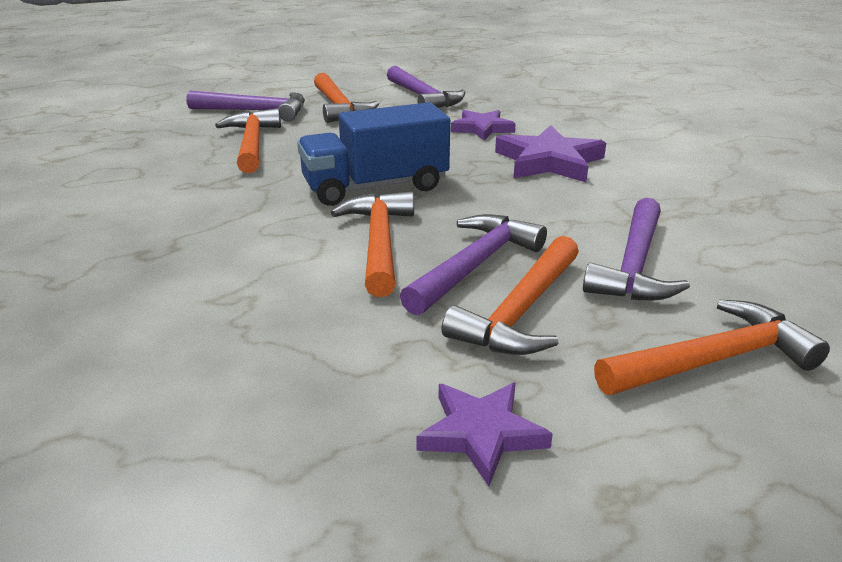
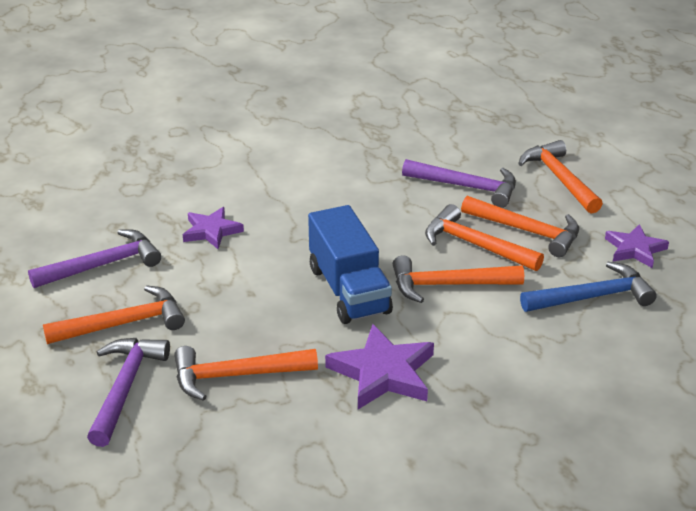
camera: 90 degrees left, 5 degrees up
purple hammer [400,214,547,316] -> orange hammer [425,204,544,271]
purple star [495,125,606,182] -> purple star moved to [325,324,434,409]
none -> blue hammer [520,262,657,312]

